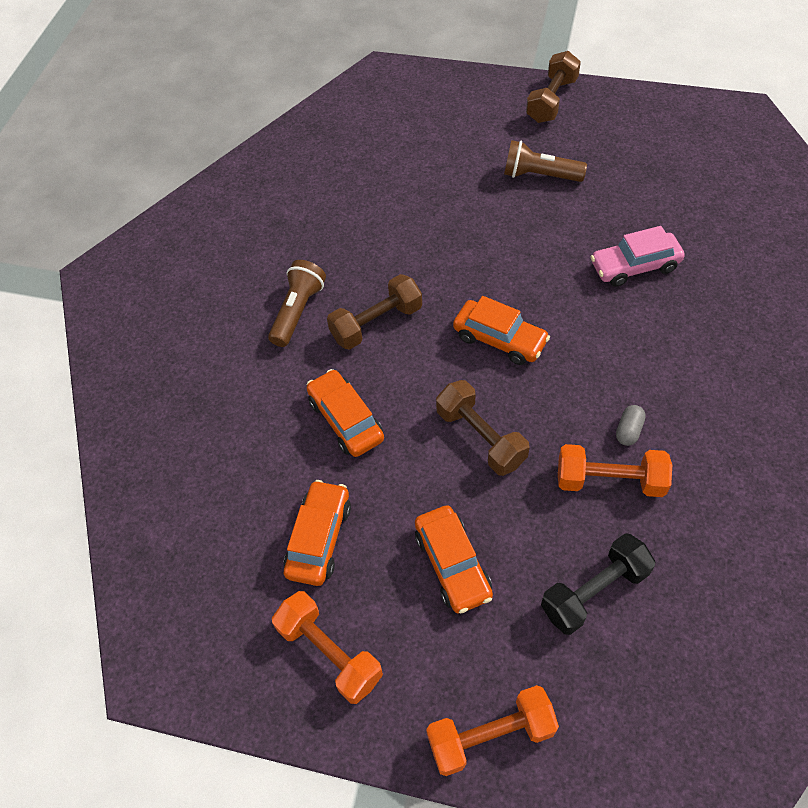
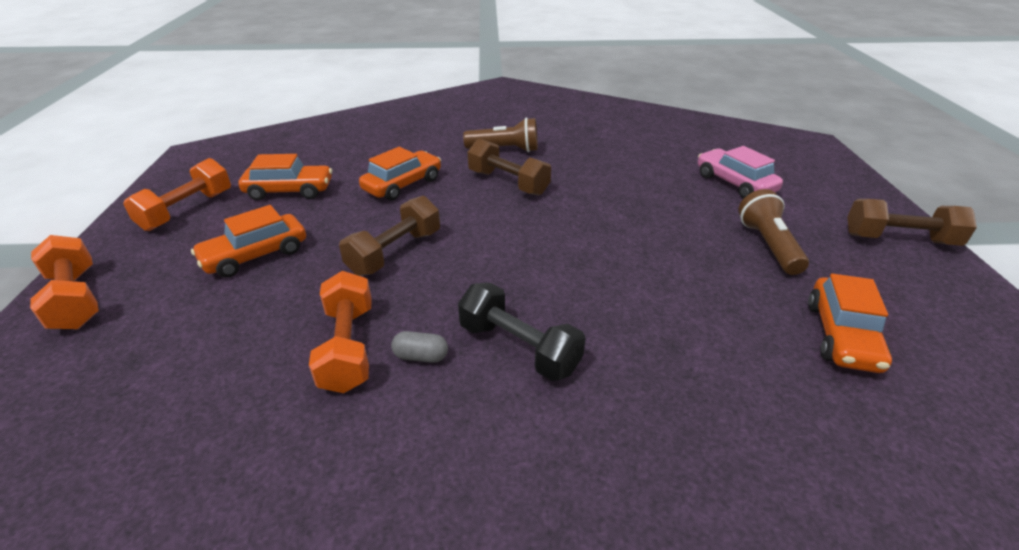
camera: 70 degrees right, 20 degrees down
orange car [453,296,550,365] -> orange car moved to [808,274,892,373]
black dumbbell [541,533,656,635] -> black dumbbell moved to [458,283,585,381]
pink car [590,226,685,287] -> pink car moved to [698,146,783,199]

